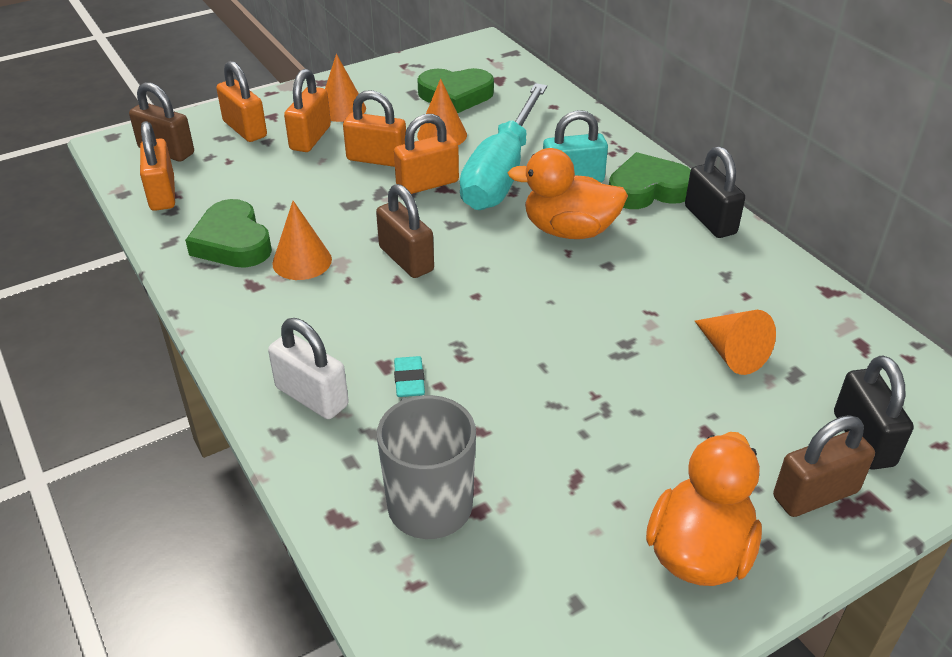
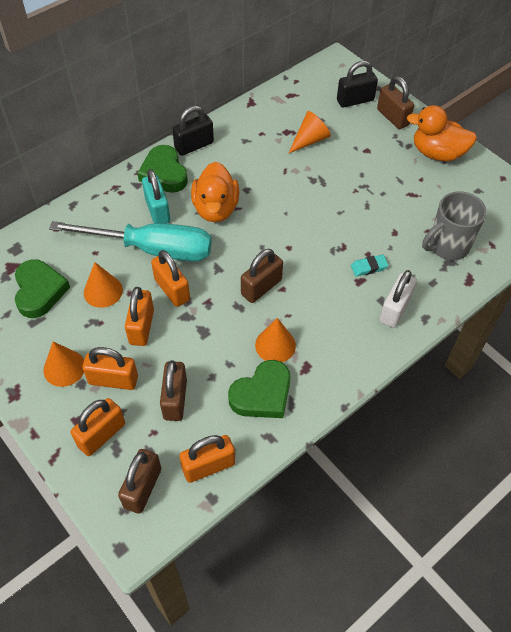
camera: 100 degrees left, 15 degrees up
none -> brown padlock [160,360,187,421]

